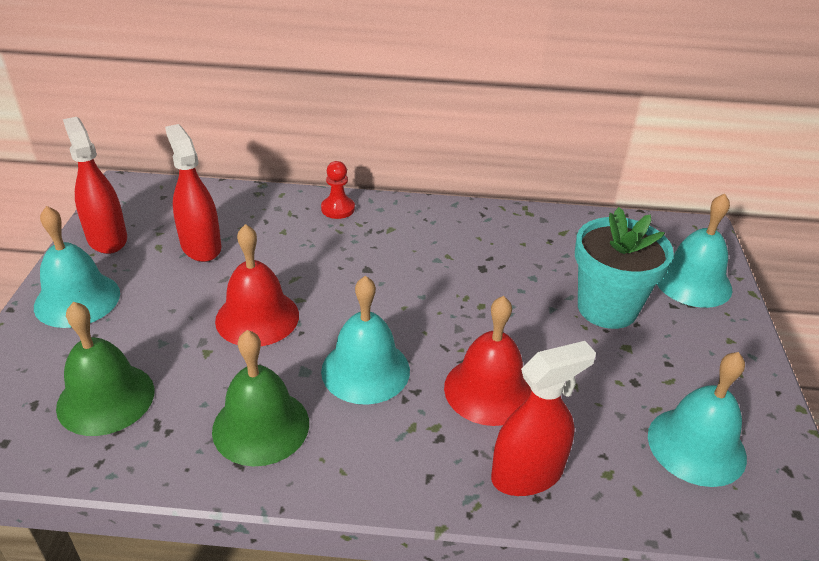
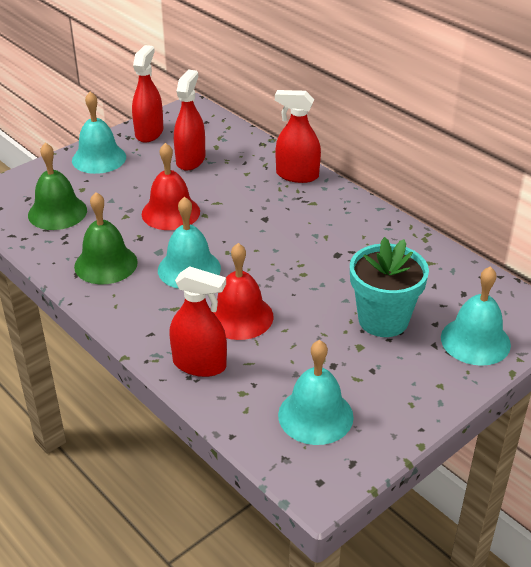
camera: 45 degrees right, 0 degrees up
red pawn [321,161,355,219] -> red spray bottle [275,90,321,183]

